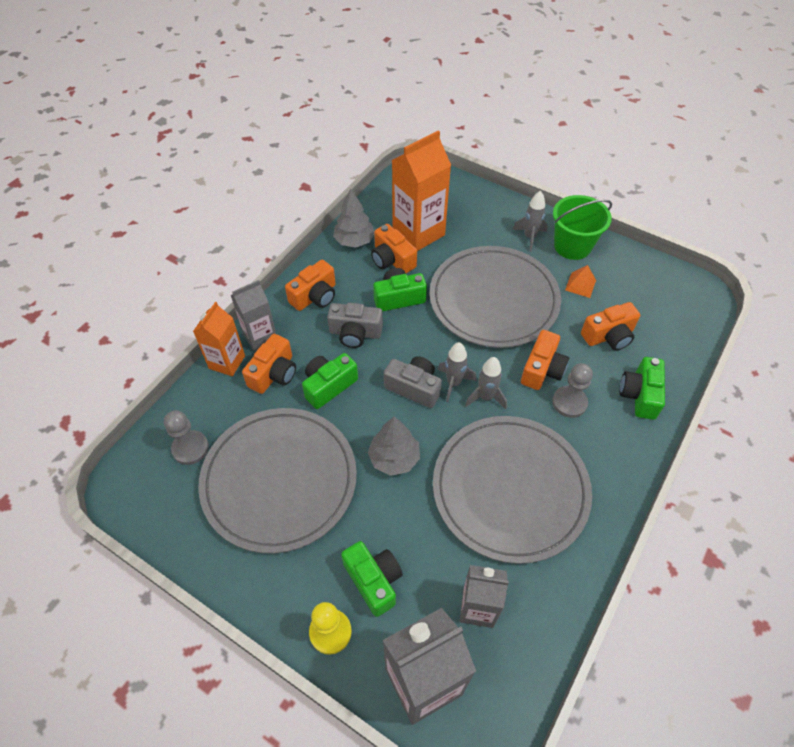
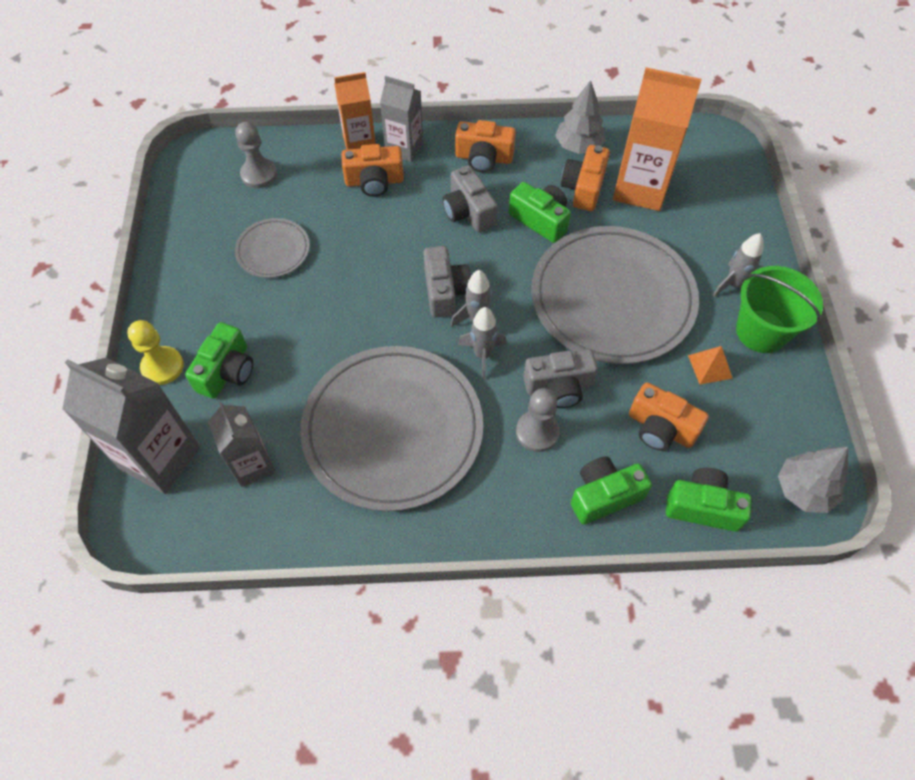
camera: 55 degrees right, 5 degrees up
grey plate [198,408,357,553] -> grey plate [235,218,310,278], size x0.47
green camera [302,353,358,409] -> green camera moved to [666,468,752,532]
grey tree [368,417,420,476] -> grey tree moved to [778,447,848,513]
orange camera [521,330,569,390] -> grey camera [523,349,598,408]

